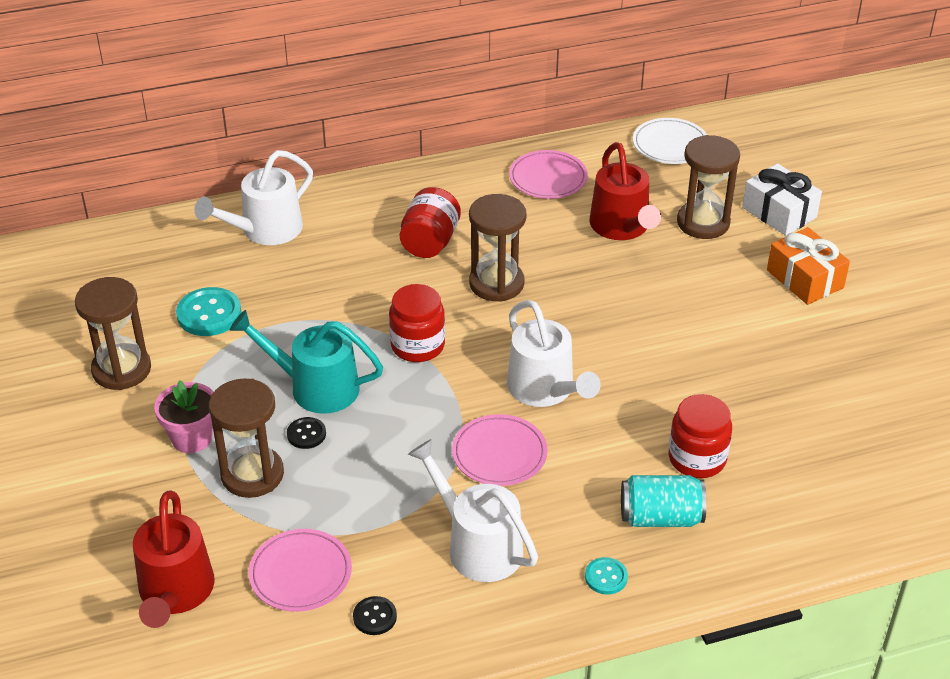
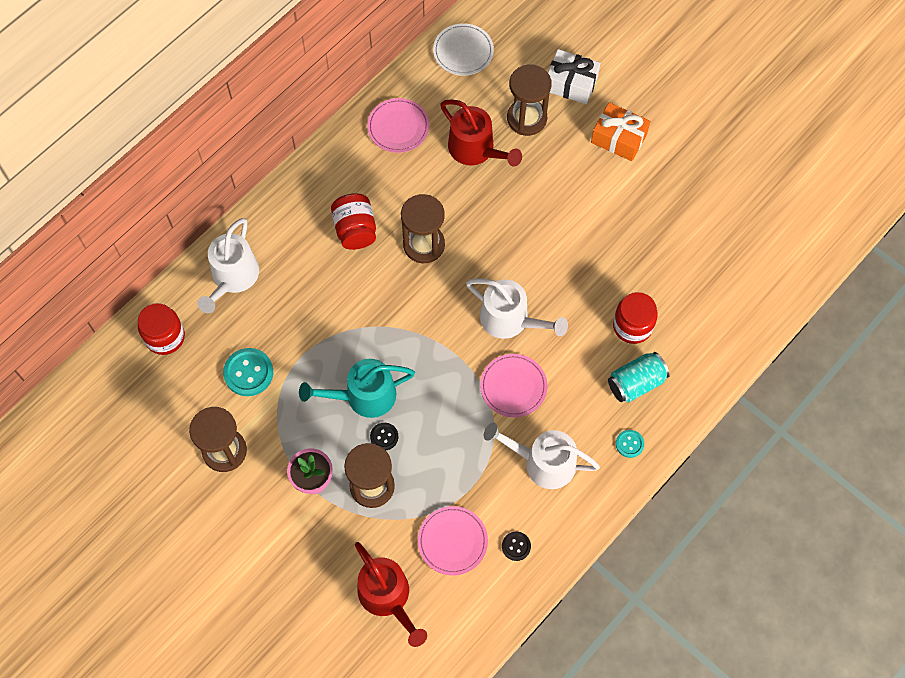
camera: 30 degrees left, 25 degrees up
red jar [389,284,445,362] -> red jar moved to [138,303,185,355]

